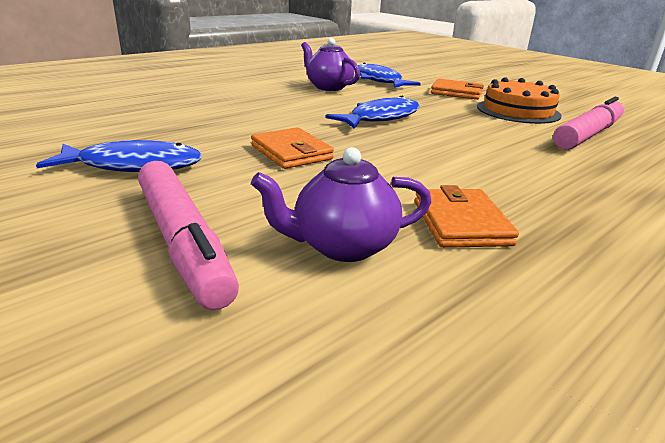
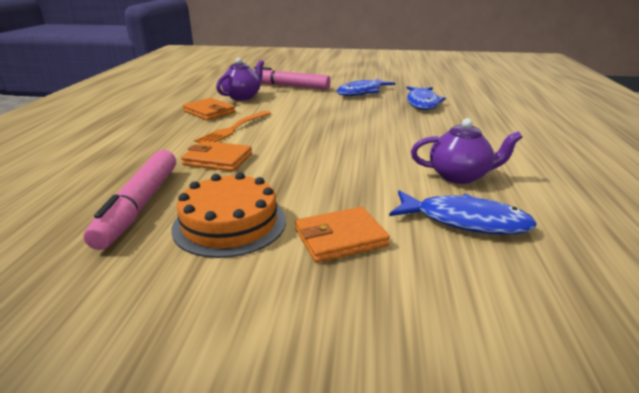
camera: 140 degrees right, 0 degrees up
orange wallet [251,127,334,169] -> orange wallet moved to [181,141,252,172]
blue fish [325,96,420,129] -> blue fish moved to [406,86,446,110]
none -> orange fork [194,111,271,143]

